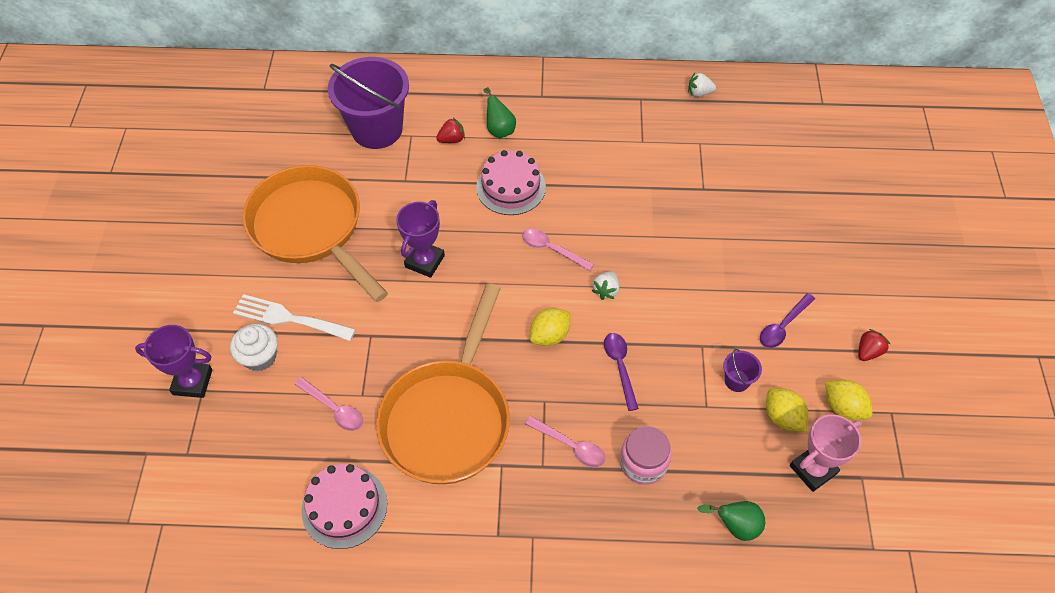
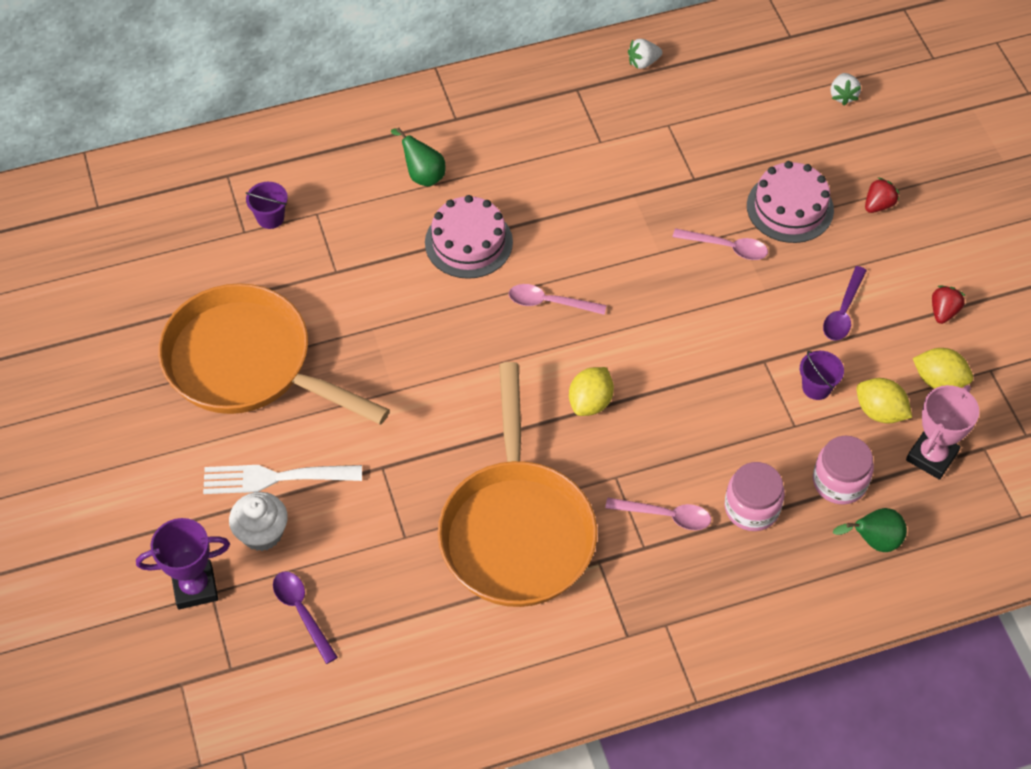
camera: 20 degrees left, 0 degrees up
pink spoon [294,377,363,431] -> pink spoon moved to [673,228,768,260]
pink cake [301,464,387,549] -> pink cake moved to [747,161,834,243]
purple bucket [328,57,409,149] -> purple bucket [246,182,288,229], size x0.41
purple trophy [396,200,445,278] -> none
red strawberry [436,118,465,143] -> red strawberry moved to [865,177,899,213]
white strawberry [592,271,619,300] -> white strawberry moved to [831,73,861,105]
purple spoon [604,333,639,411] -> purple spoon moved to [273,572,338,664]
none -> pink jar [813,436,874,505]

